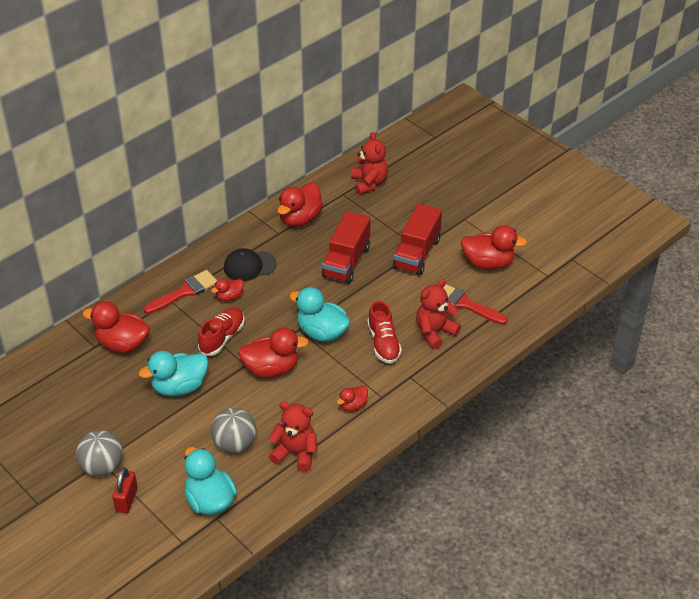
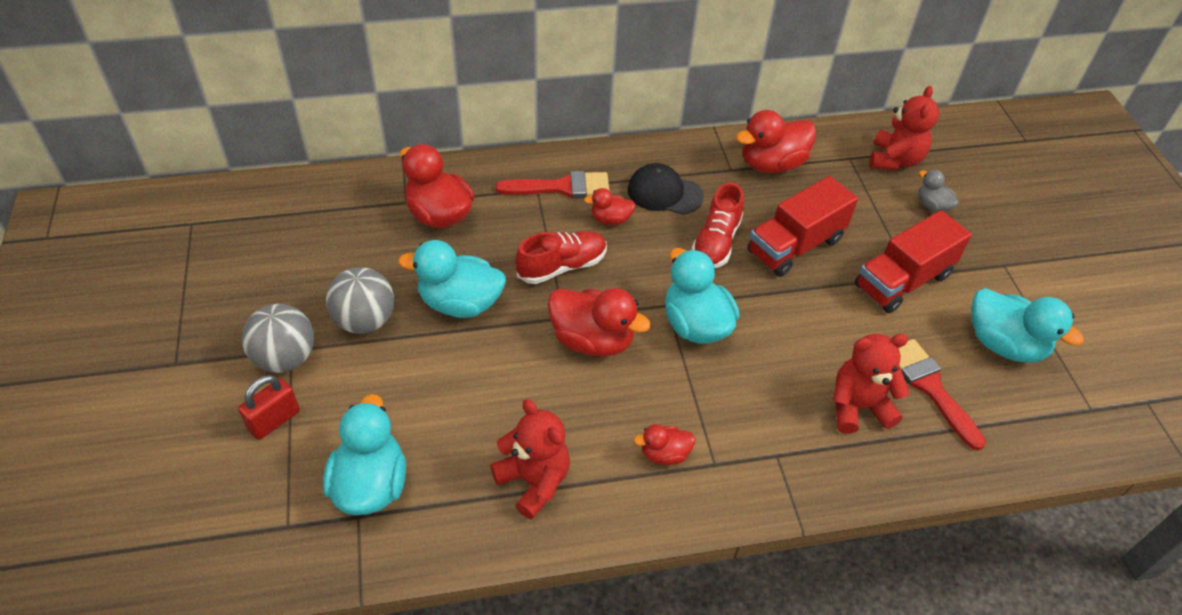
camera: 30 degrees right, 5 degrees up
grey ball [211,408,257,453] -> grey ball moved to [326,267,394,334]
red shoe [367,301,402,364] -> red shoe moved to [691,183,744,268]
red duck [461,225,527,270] -> turquoise duck [971,288,1084,363]
none -> grey duck [918,170,959,212]

